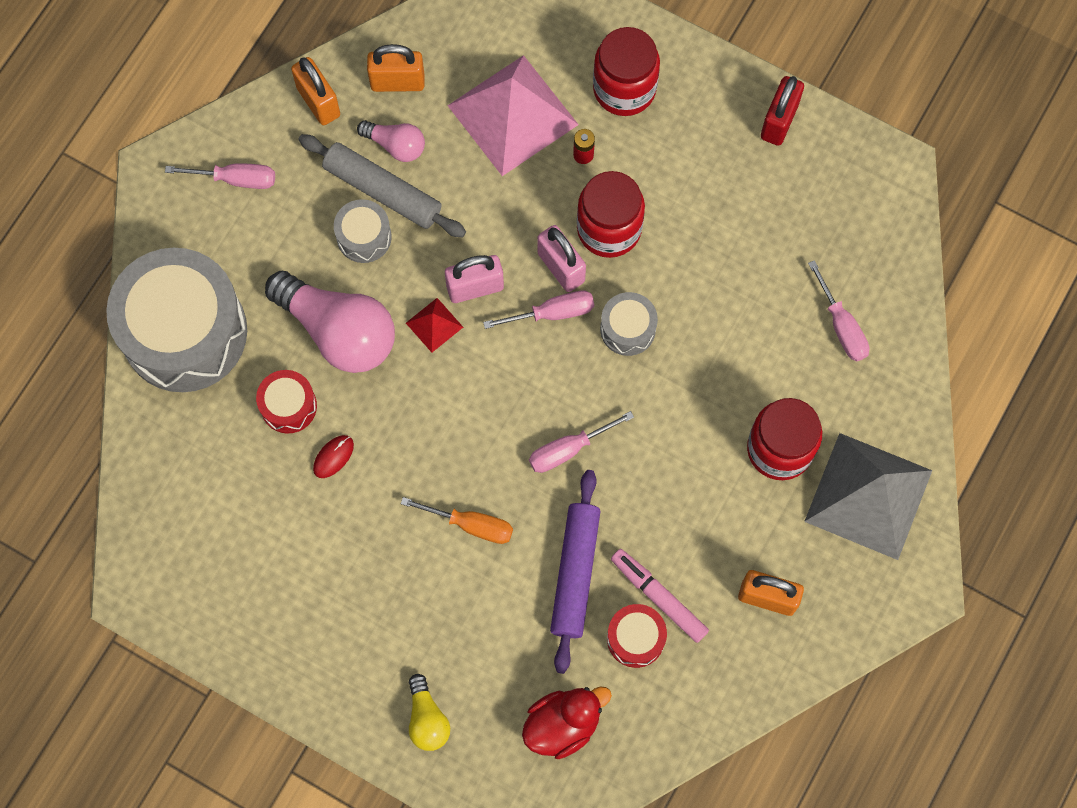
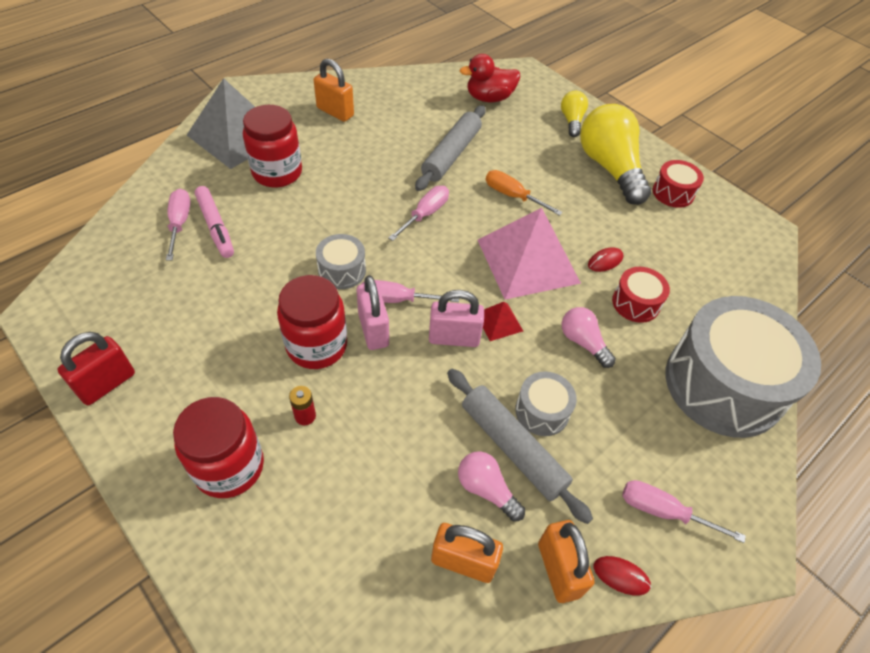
camera: 165 degrees left, 20 degrees down
pink light bulb [265,271,395,373] -> pink light bulb [562,307,616,368], size x0.50
pink pyramid [447,55,579,176] -> pink pyramid moved to [478,208,581,300]
pink screwdriver [529,411,634,473] -> pink screwdriver turned 45 degrees counterclockwise [388,186,449,241]
purple rolling pin [550,470,601,674] -> grey rolling pin [415,105,486,191]
red drum [607,604,667,668] -> red drum moved to [653,160,704,208]
pink marker [611,549,709,643] -> pink marker moved to [195,186,234,258]
none -> yellow light bulb [580,104,651,205]
none -> red mouse [594,556,651,596]

